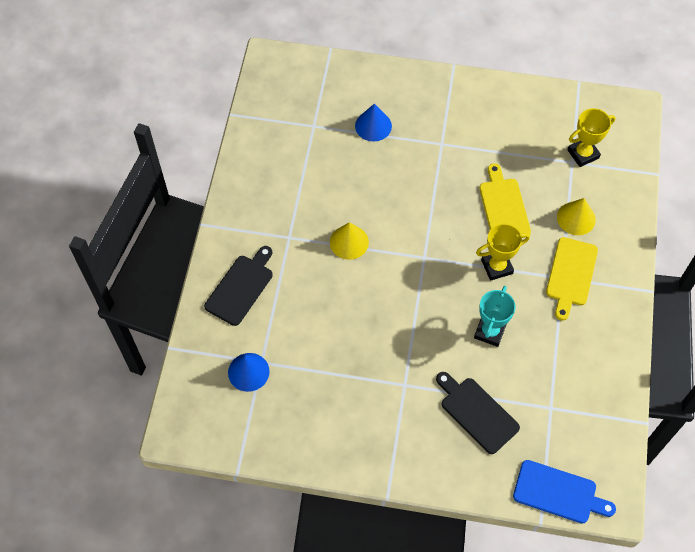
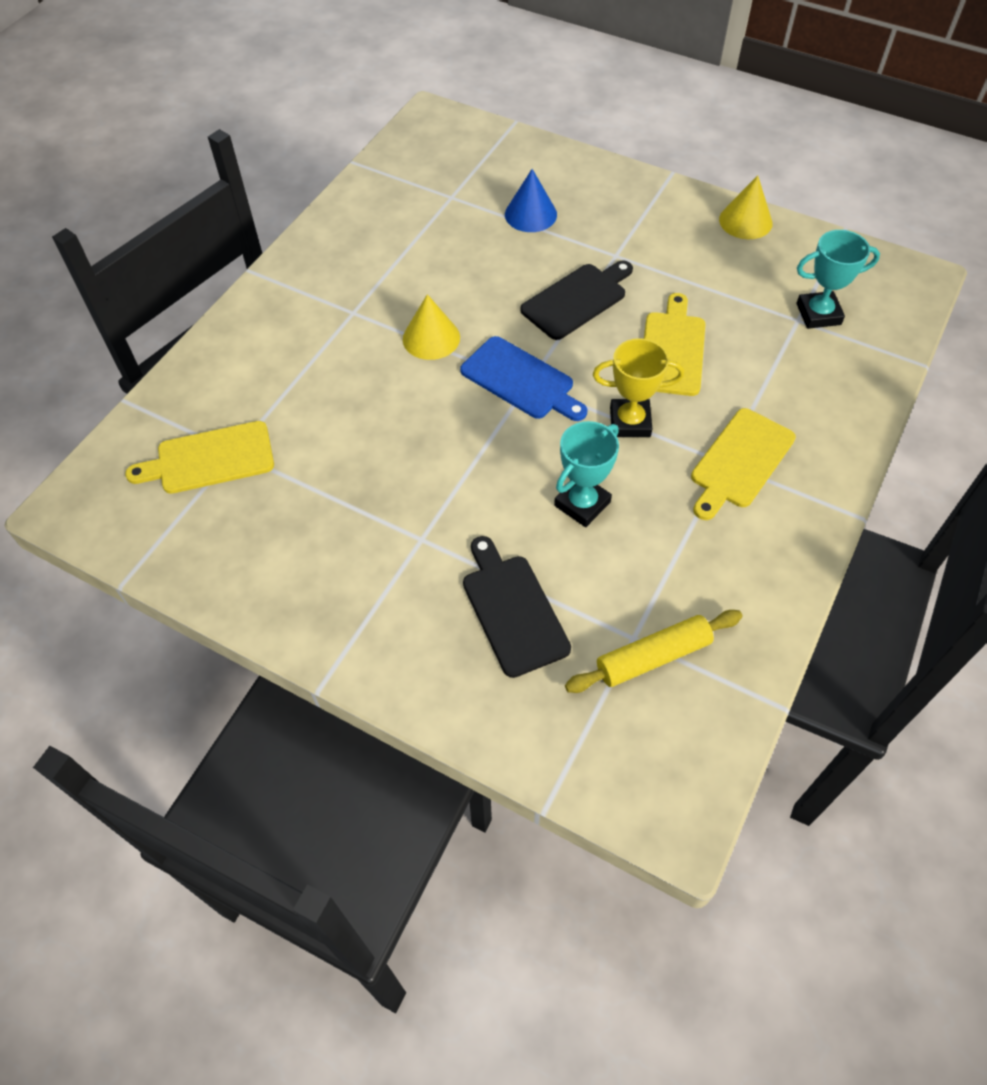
camera: 20 degrees right, 5 degrees down
black cutting board [204,246,273,326] -> black cutting board moved to [520,260,633,340]
blue cone [228,353,270,392] -> yellow cutting board [125,421,274,494]
blue cutting board [513,460,616,524] -> blue cutting board moved to [460,336,587,421]
yellow cone [557,198,596,235] -> yellow cone moved to [719,175,773,239]
yellow trophy [567,108,615,167] -> turquoise trophy [796,230,880,329]
none -> yellow rolling pin [565,610,743,693]

